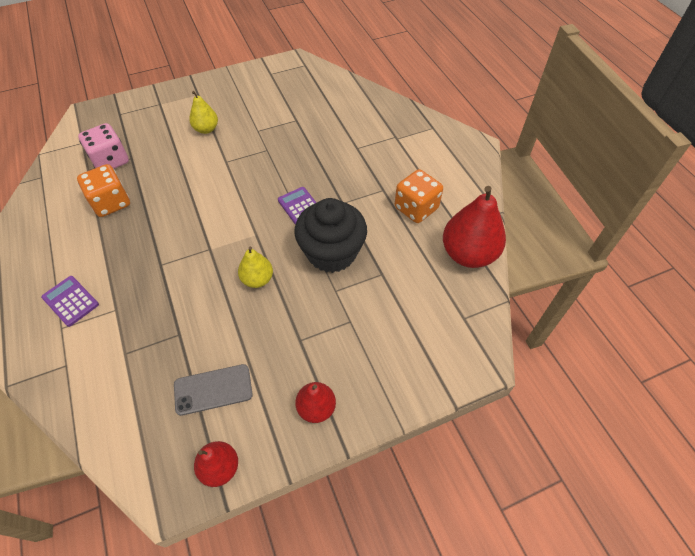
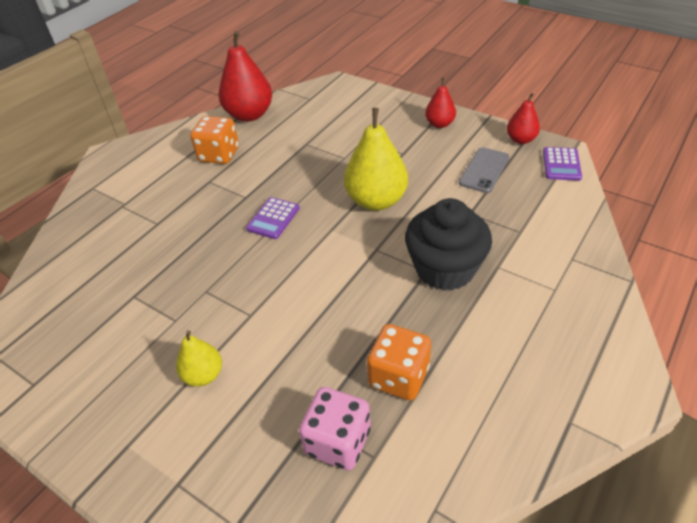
camera: 120 degrees left, 10 degrees down
purple calculator [41,276,99,327] -> purple calculator moved to [543,147,582,181]
grey phone [174,364,253,416] -> grey phone turned 75 degrees clockwise [459,147,510,193]
yellow pear [238,246,273,288] -> yellow pear [344,108,408,211], size x1.81
black cupcake [294,198,367,273] -> black cupcake moved to [405,198,492,291]

